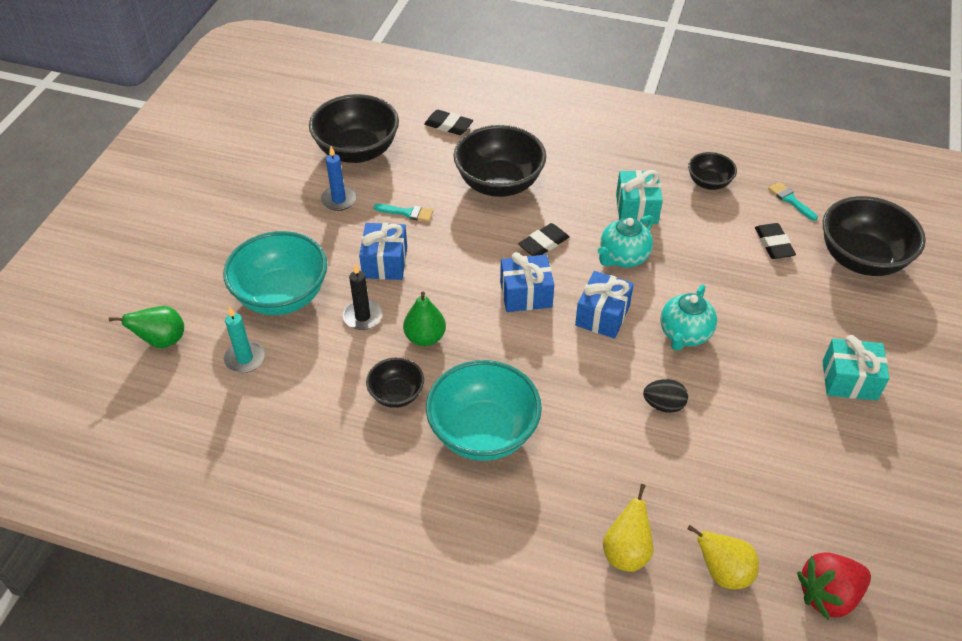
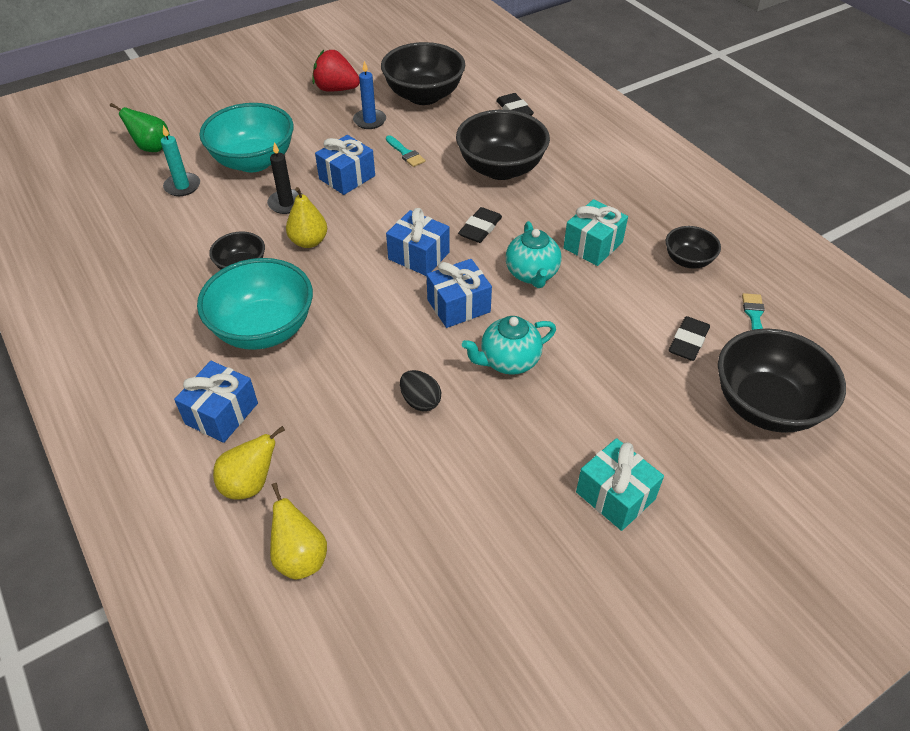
camera: 40 degrees right, 0 degrees up
green pear [403,291,446,346] -> yellow pear [286,187,327,248]
black eraser [518,223,569,256] -> black eraser turned 60 degrees counterclockwise [458,207,502,243]
turquoise teapot [598,215,654,267] -> turquoise teapot turned 90 degrees counterclockwise [506,221,562,288]
red strawberry [797,552,871,620] -> red strawberry moved to [312,50,360,92]
none -> blue gift [174,361,258,443]

